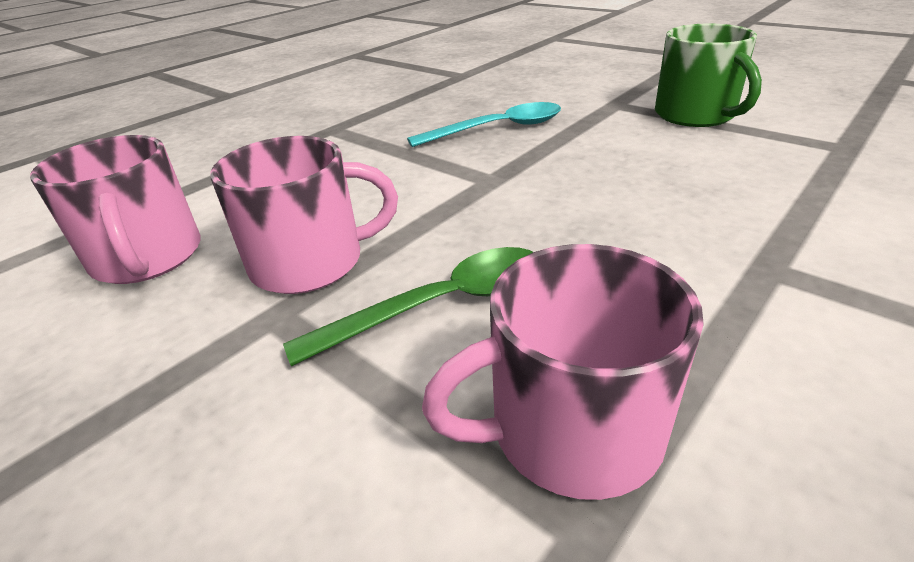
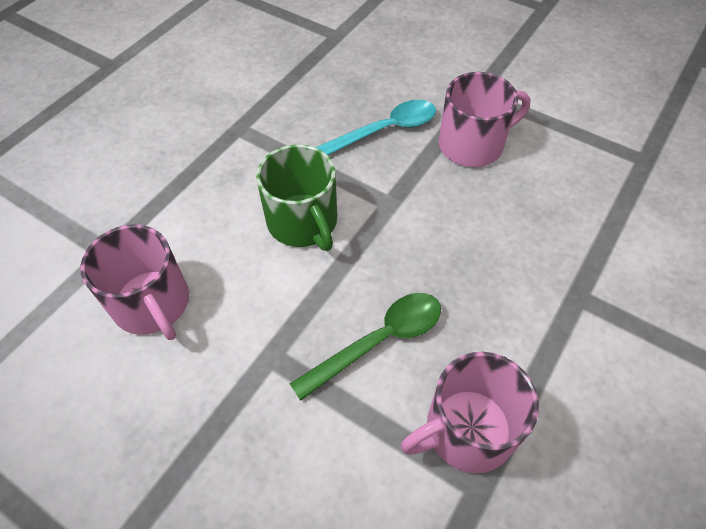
camera: 10 degrees left, 20 degrees up
pink mug [211,136,398,294] -> pink mug moved to [439,72,531,167]
green mug [655,23,762,127] -> green mug moved to [256,144,337,251]

